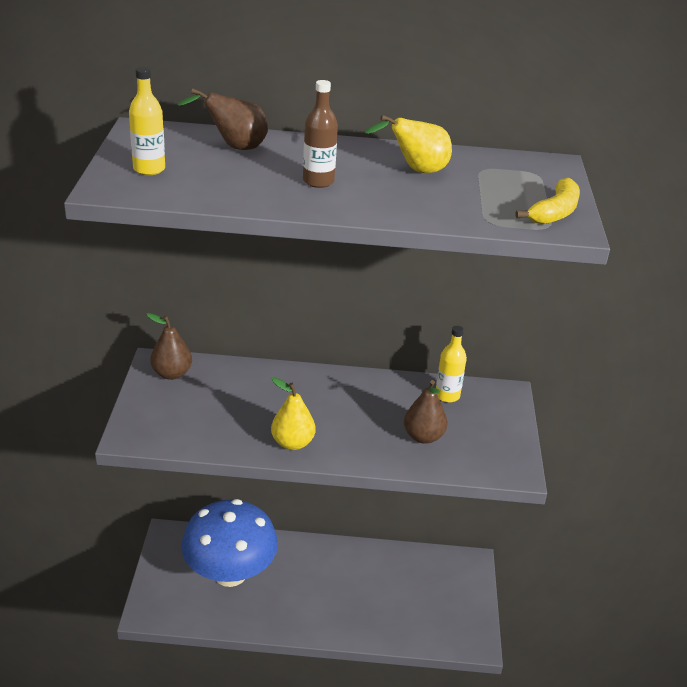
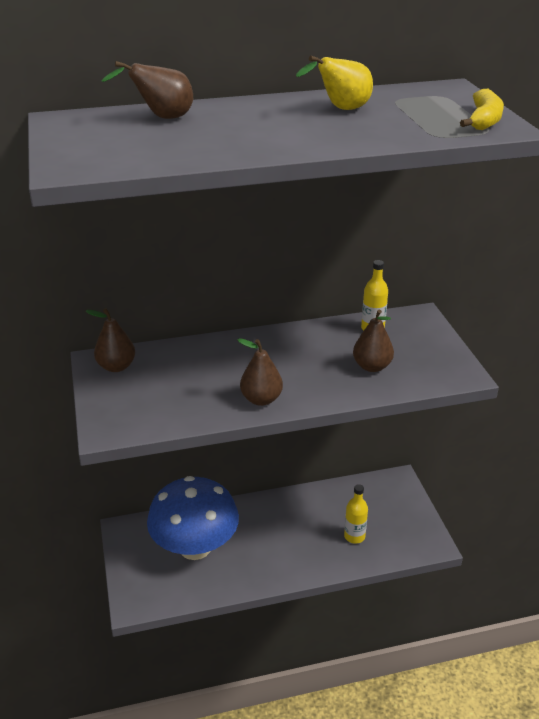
camera: 15 degrees left, 0 degrees up
yellow bottle [129,67,165,175] -> yellow bottle moved to [344,484,368,544]
yellow pear [271,378,315,450] -> brown pear [237,338,283,406]
brown bottle [303,80,338,188] -> none

